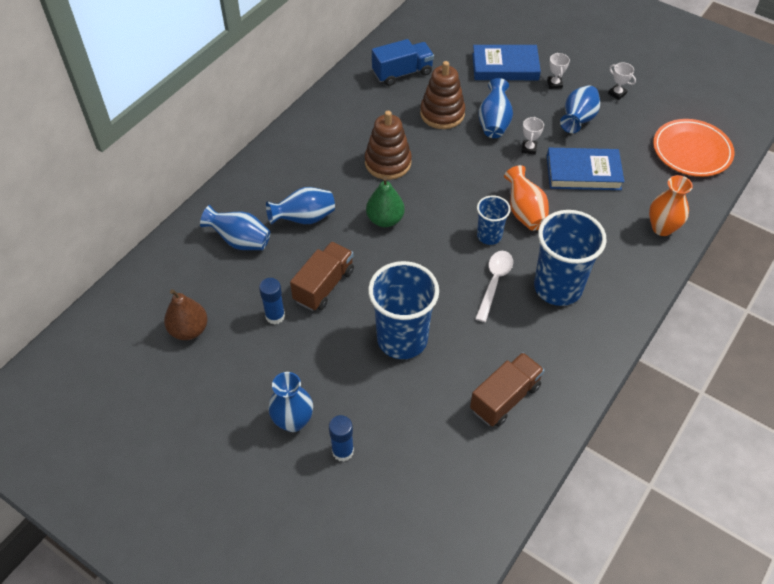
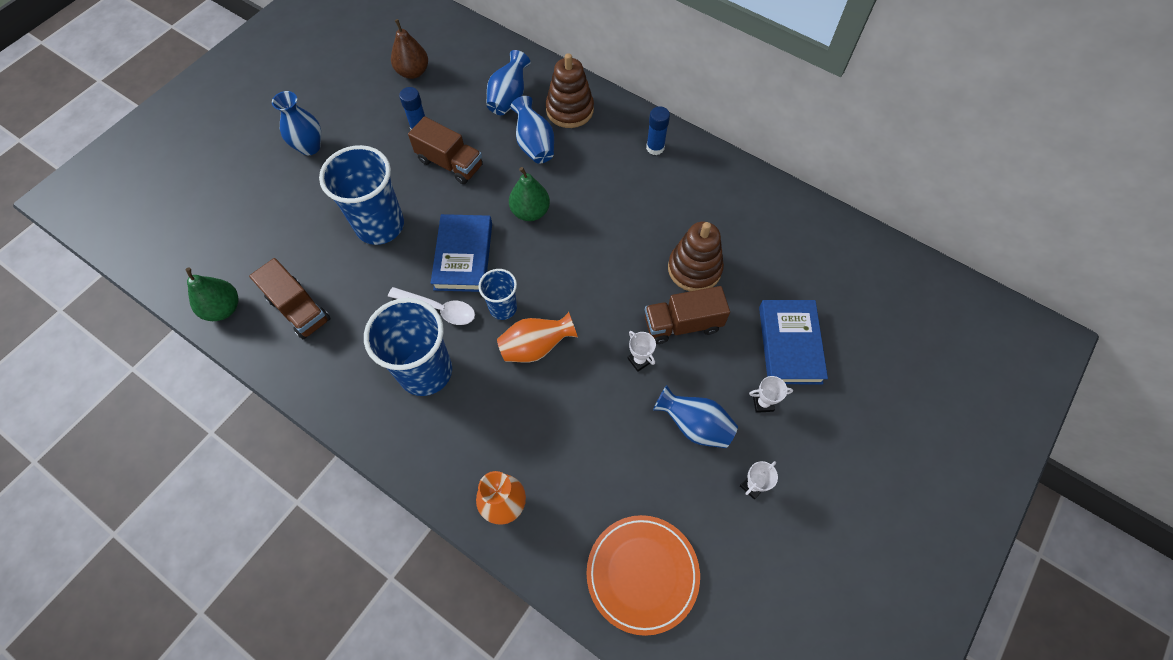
camera: 90 degrees right, 10 degrees up
blue glue stick [329,415,354,462] -> blue glue stick moved to [646,106,670,155]
brown stacking toy [365,111,412,180] -> brown stacking toy moved to [546,53,594,128]
blue truck [372,39,434,86] -> none
blue vase [478,78,513,138] -> brown truck [645,286,730,344]
white trophy [521,117,544,155] -> white trophy turned 45 degrees clockwise [628,331,656,372]
blue book [547,148,624,190] -> blue book moved to [431,214,492,292]
none -> green pear [185,268,239,321]

